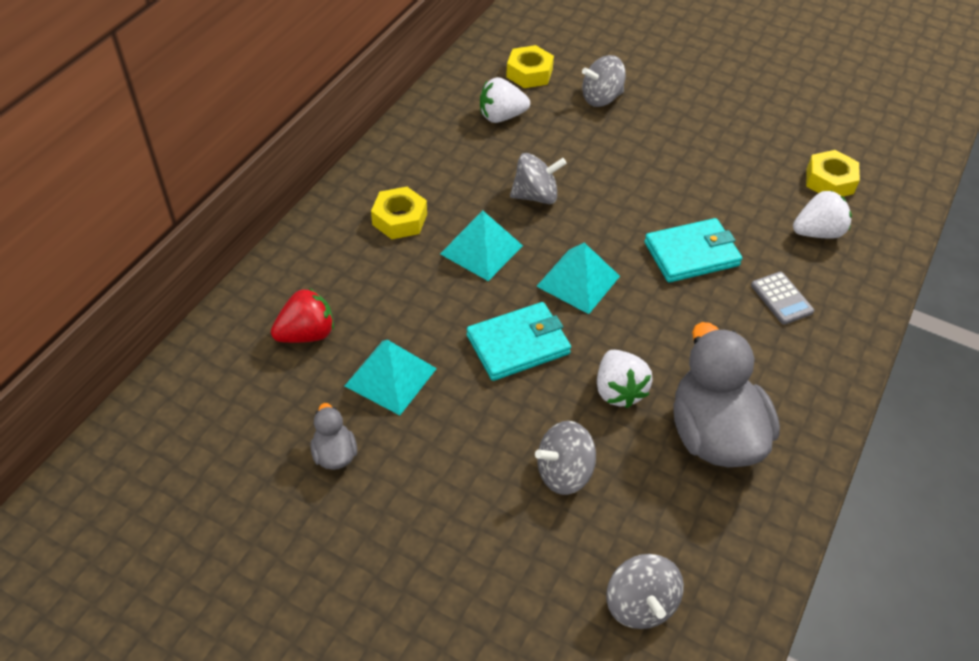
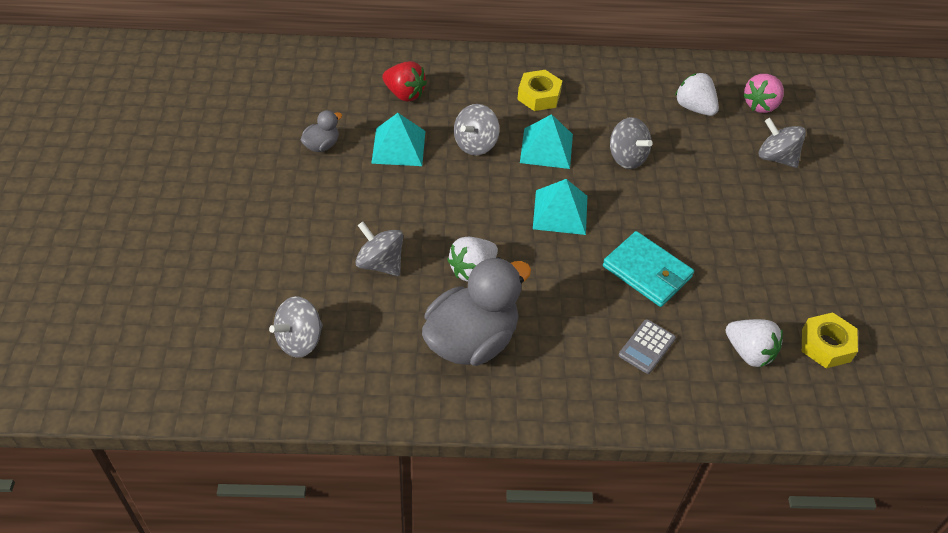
camera: 60 degrees right, 0 degrees up
turquoise wallet [467,302,571,381] -> none
yellow nut [506,45,554,88] -> pink strawberry [743,74,784,113]
none -> grey spinning top [454,104,500,156]

